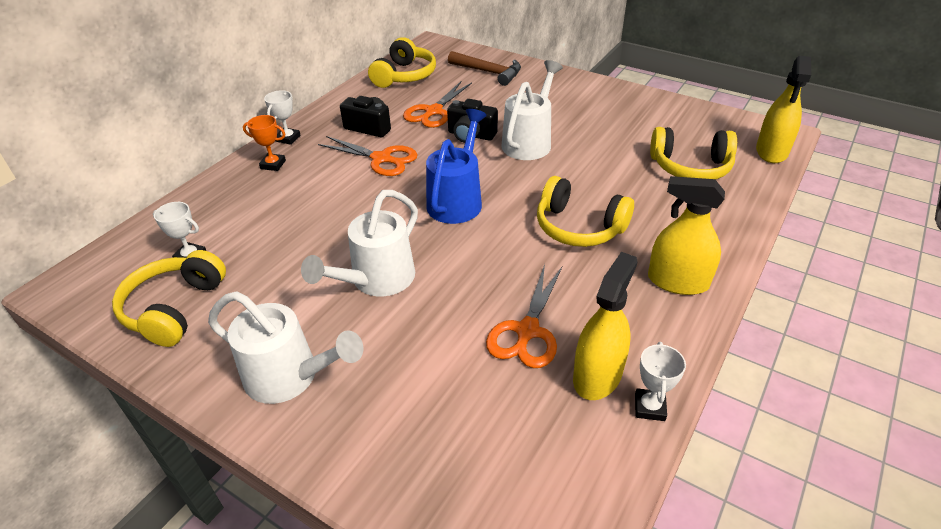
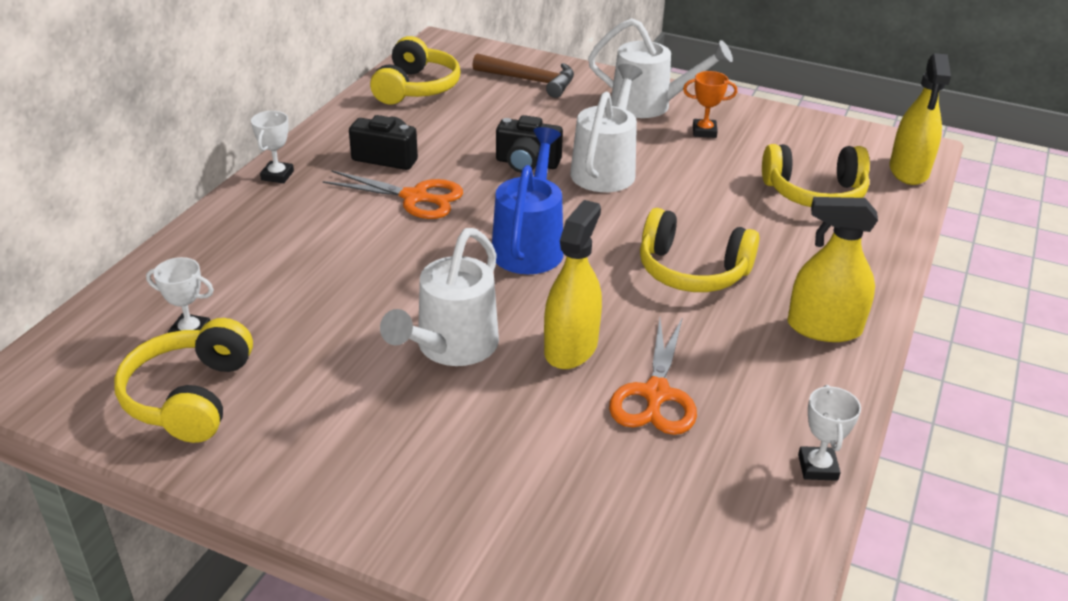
camera: 10 degrees left, 5 degrees down
white watering can [208,291,363,404] -> white watering can moved to [588,18,733,118]
orange trophy [243,115,286,171] -> orange trophy moved to [683,71,737,138]
orange scissors [403,81,472,128] -> none
yellow spray bottle [573,252,638,400] -> yellow spray bottle moved to [544,200,602,369]

